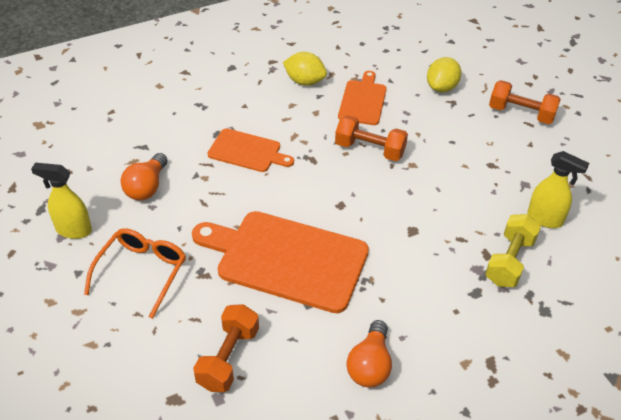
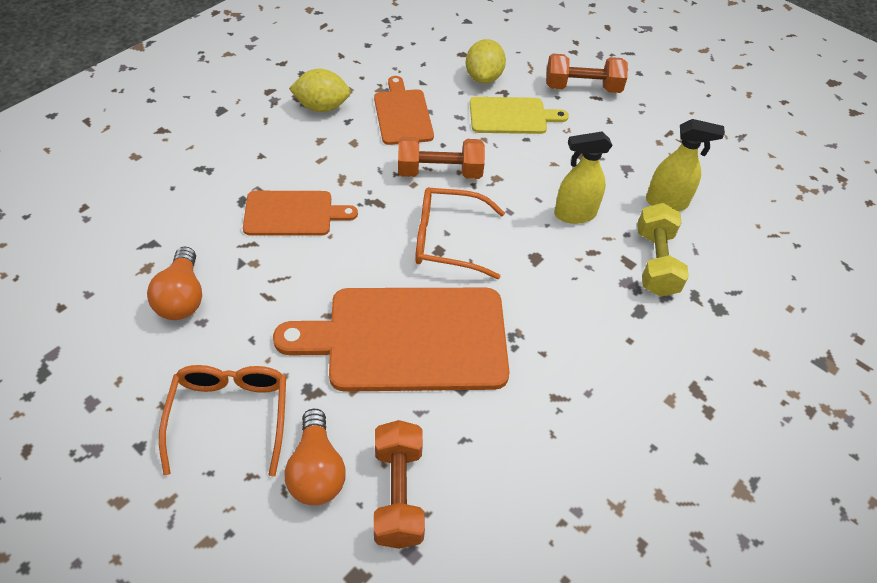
camera: 25 degrees left, 5 degrees up
yellow spray bottle [31,163,92,239] -> yellow spray bottle moved to [554,131,613,224]
orange light bulb [347,320,392,388] -> orange light bulb moved to [285,409,346,506]
none -> orange glasses [415,187,505,279]
none -> yellow cutting board [470,97,569,134]

